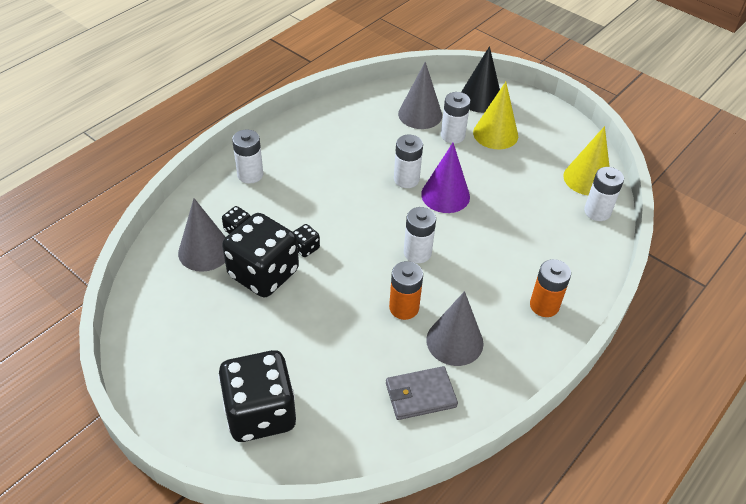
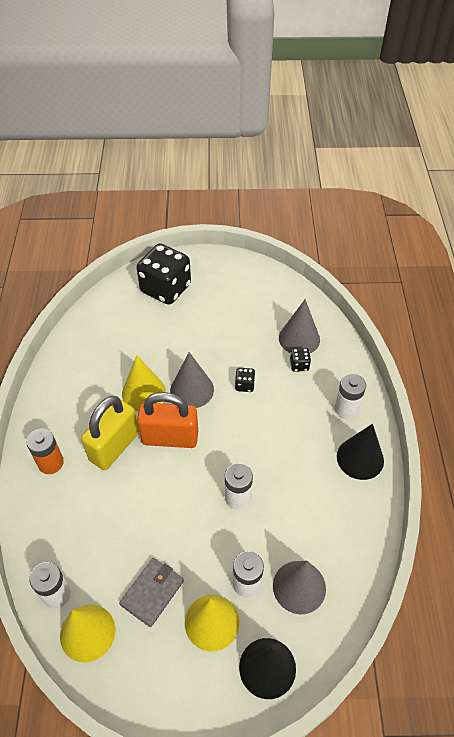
camera: 140 degrees right, 5 degrees up
black dice [222,213,299,297] -> none
grey wallet [386,366,458,420] -> grey wallet moved to [119,558,184,627]
orange battery [389,261,423,320] -> yellow cone [122,355,166,411]
white battery [404,207,436,263] -> orange padlock [137,392,198,448]
purple cone [421,143,470,213] -> none
grey cone [426,291,484,366] -> grey cone moved to [170,352,214,408]
none -> yellow padlock [81,396,139,470]
none -> black cone [337,424,384,480]

